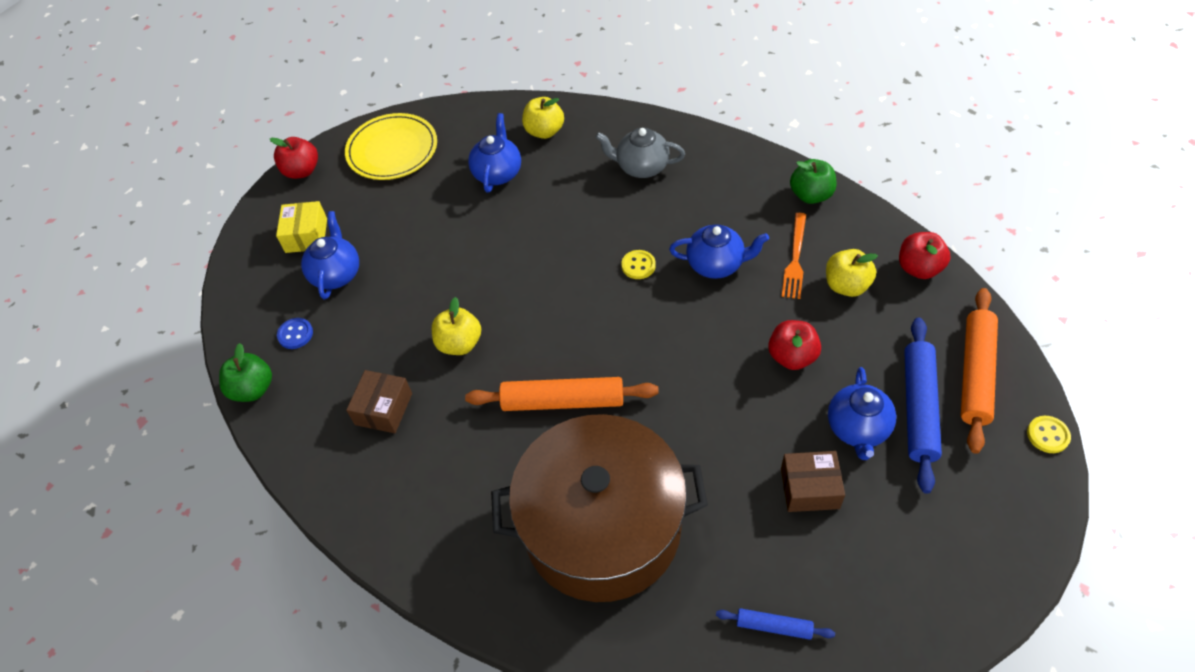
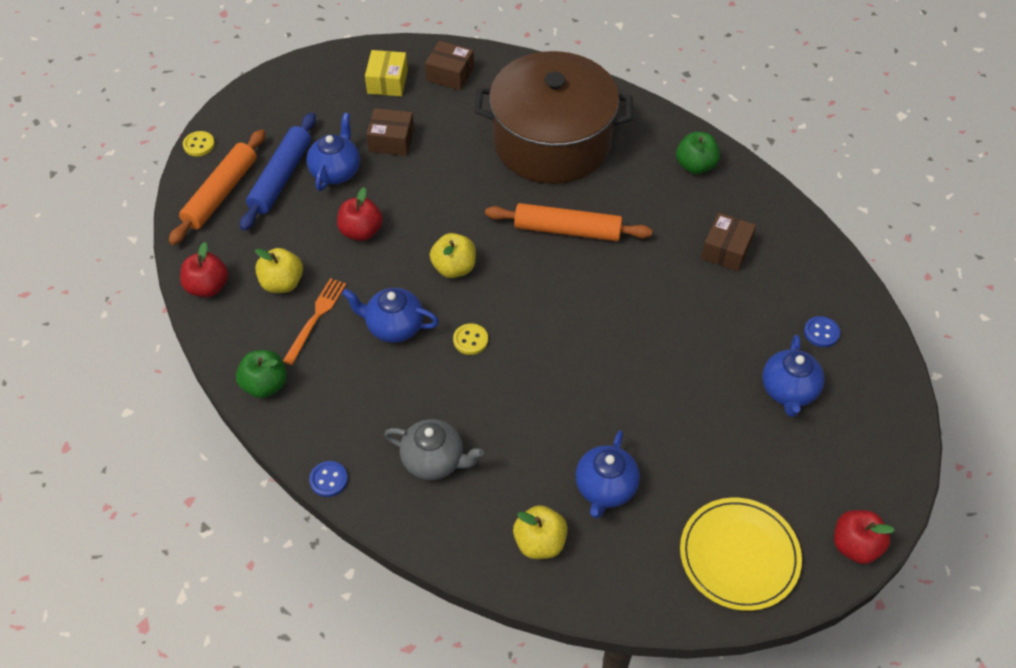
camera: 175 degrees left, 0 degrees up
green apple [219,343,272,402] -> green apple moved to [676,132,720,174]
yellow box [276,201,327,253] -> yellow box moved to [365,50,408,96]
yellow apple [432,297,481,355] -> yellow apple moved to [430,233,476,278]
blue rolling pin [716,608,835,640] -> brown box [425,41,474,90]
none -> blue button [309,461,348,497]

